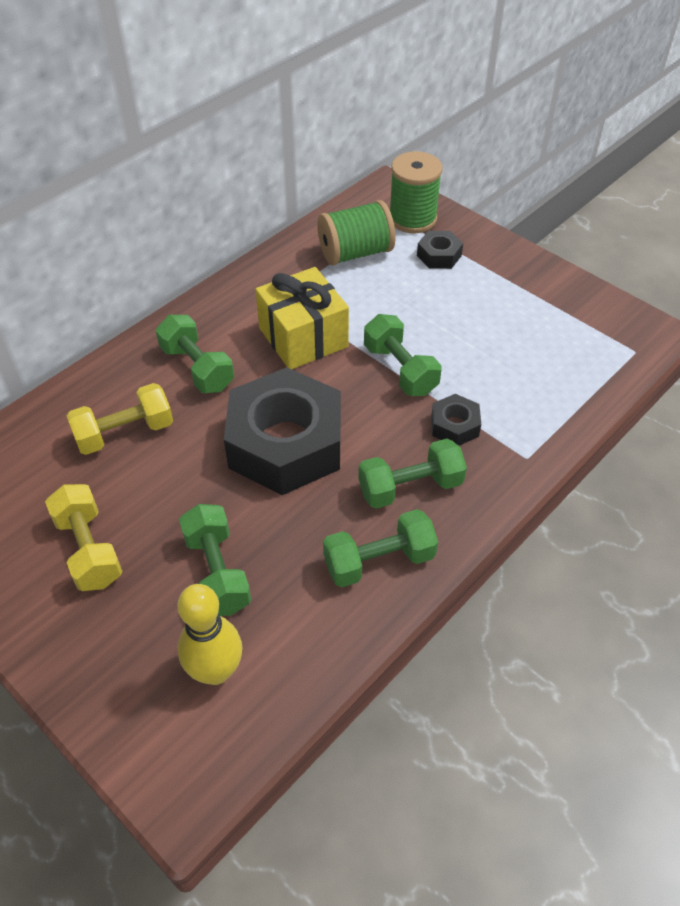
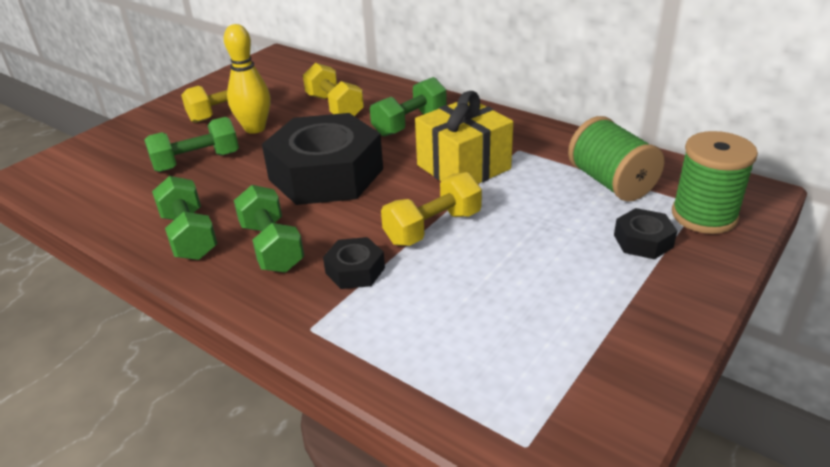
camera: 85 degrees right, 15 degrees down
yellow bowling pin [178,584,242,685] -> yellow bowling pin moved to [224,24,271,134]
green dumbbell [364,314,442,396] -> yellow dumbbell [381,172,482,246]

